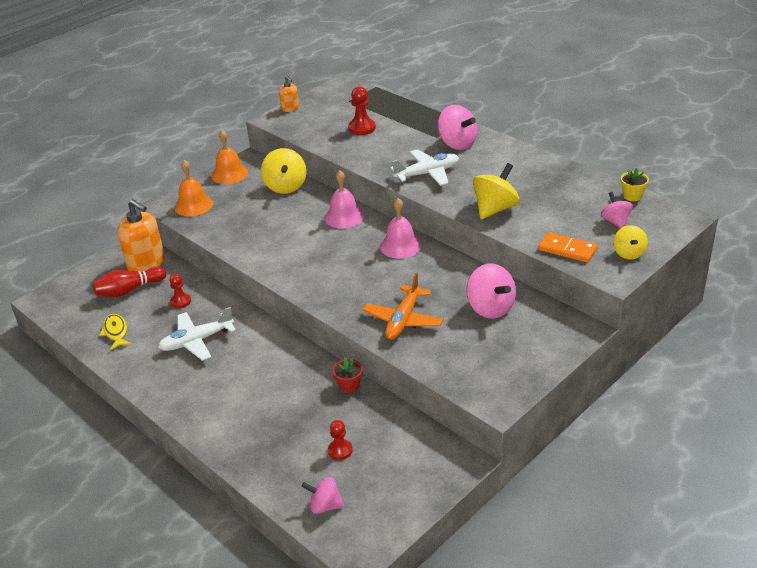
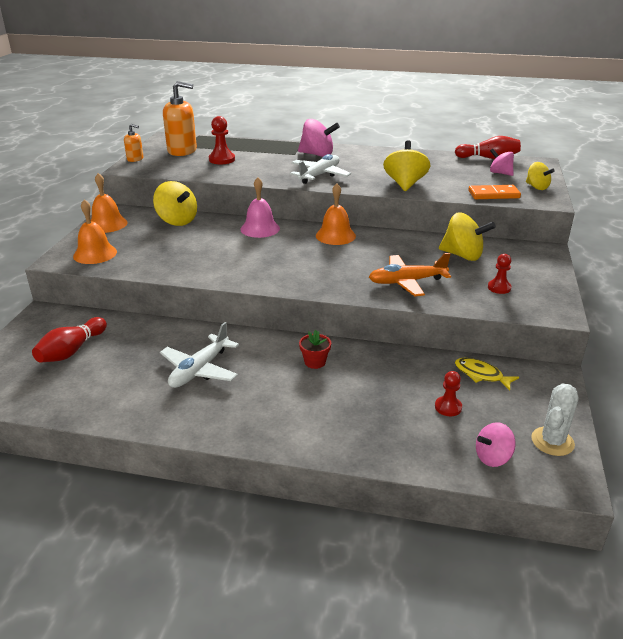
camera: 35 degrees left, 5 degrees down
yellow fish [99,314,131,350] -> yellow fish moved to [455,358,519,391]
orange soap dispenser [117,199,165,272] -> orange soap dispenser moved to [163,81,197,156]
red pawn [170,274,191,308] -> red pawn moved to [488,254,512,294]
red flower pot [333,358,363,393] -> red flower pot moved to [299,330,331,369]
orange plane [363,273,444,340] -> orange plane turned 90 degrees clockwise [369,253,451,297]
pink bell [380,198,421,259] -> orange bell [316,183,356,245]
pink spinning top [466,264,516,319] -> yellow spinning top [439,213,496,261]
yellow flower pot [621,168,649,201] -> red bowling pin [455,136,521,159]
none -> white cactus [531,383,578,456]

